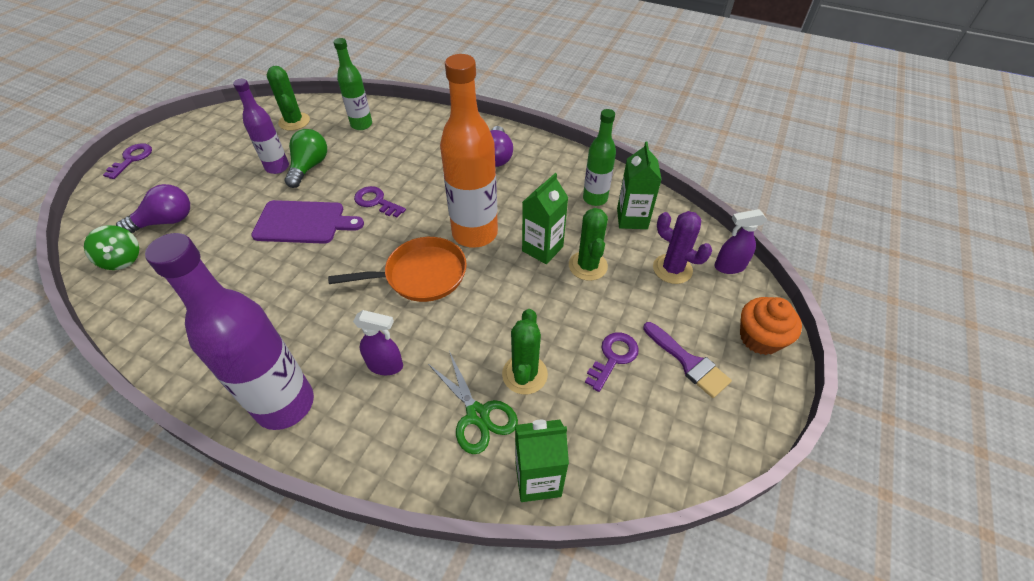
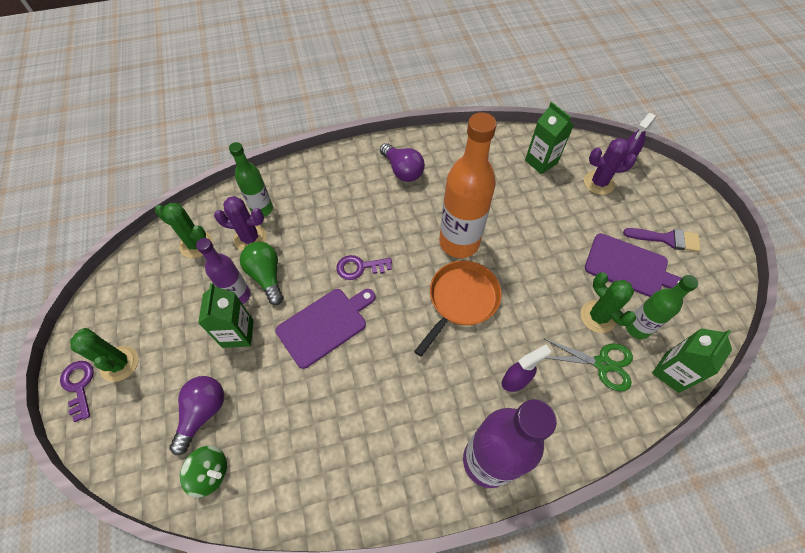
camera: 40 degrees left, 10 degrees up
green carton [522,173,569,264] -> green carton moved to [198,283,254,348]
green cactus [569,208,608,281] -> green cactus moved to [70,328,139,382]
green bottle [583,109,616,206] -> green bottle moved to [626,275,698,339]
purple key [585,332,639,392] -> purple cutting board [585,233,682,297]
orange cupcake [740,297,802,355] -> none
none -> purple cactus [214,196,267,251]

